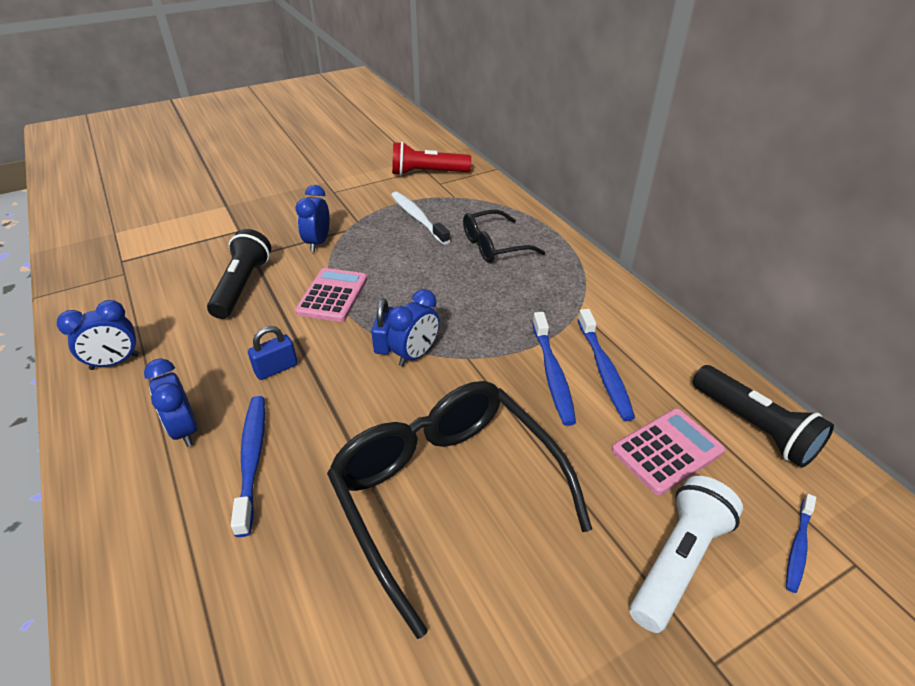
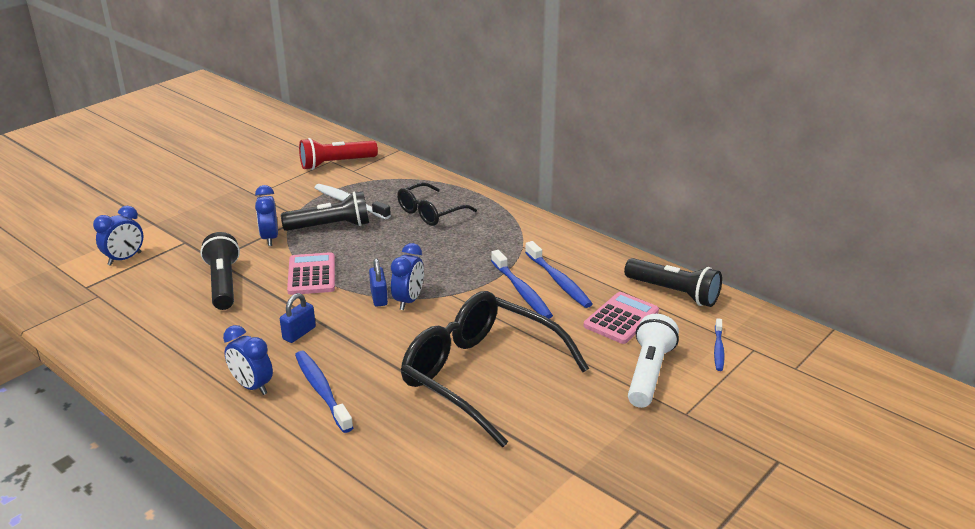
camera: 20 degrees left, 10 degrees down
blue clock [57,300,139,370] -> blue clock moved to [93,206,143,266]
none -> black flashlight [281,191,369,231]

